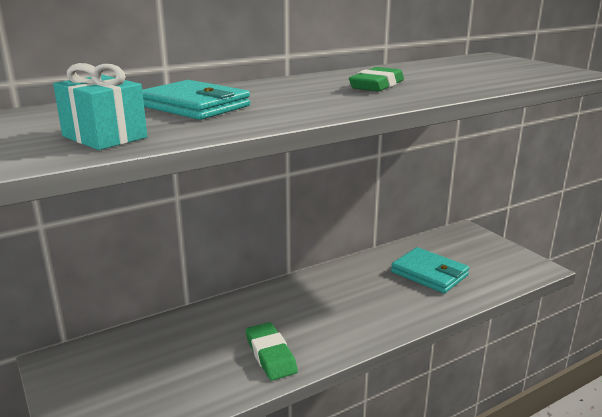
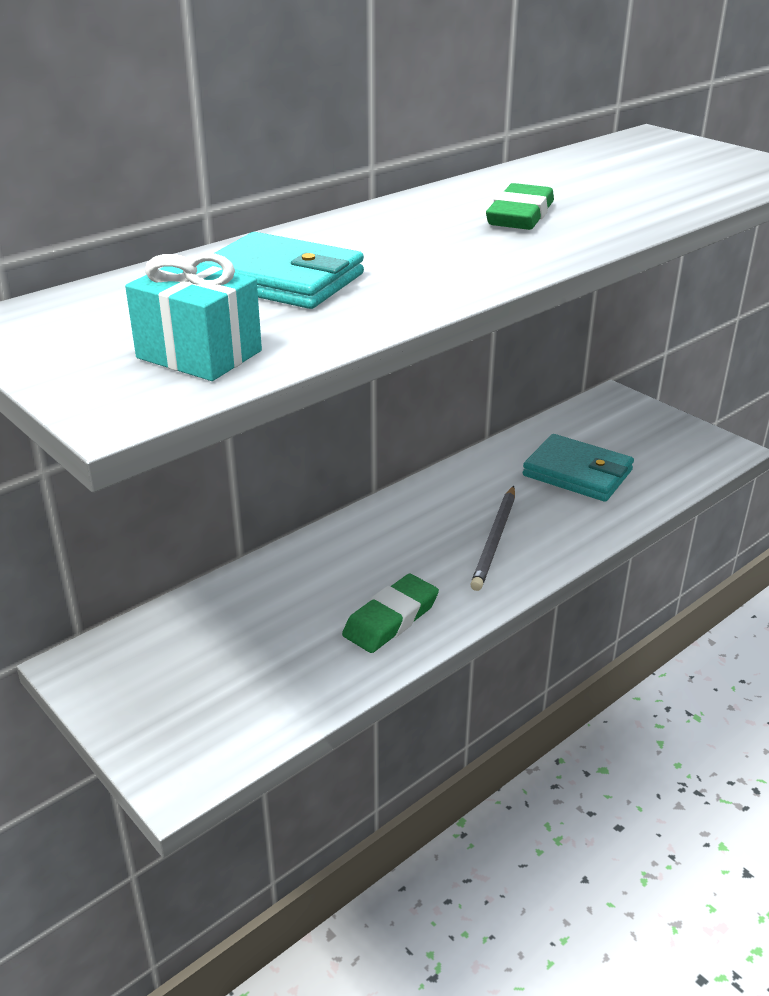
camera: 10 degrees left, 10 degrees up
green eraser [246,322,298,381] -> green eraser turned 75 degrees clockwise [342,574,439,653]
none -> grey pencil [470,486,515,591]

